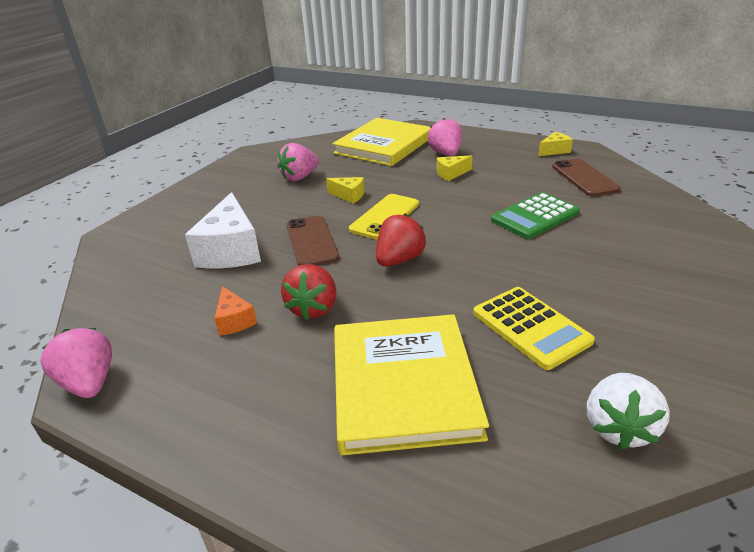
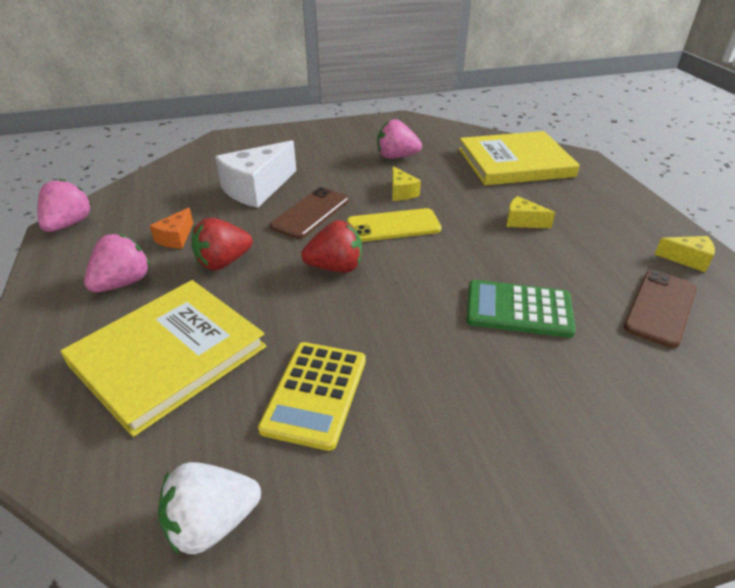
camera: 45 degrees right, 5 degrees up
pink strawberry [428,118,462,156] -> pink strawberry moved to [84,234,150,292]

